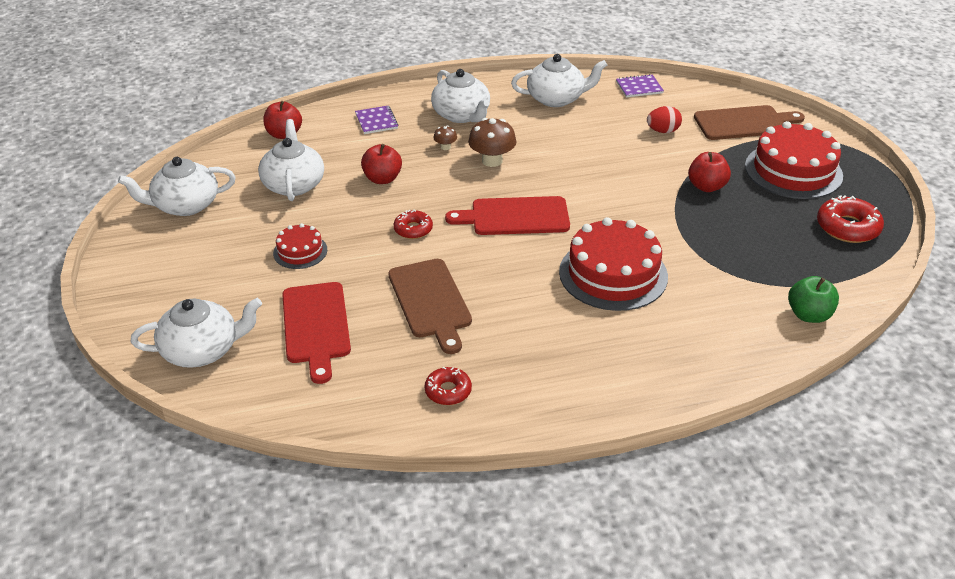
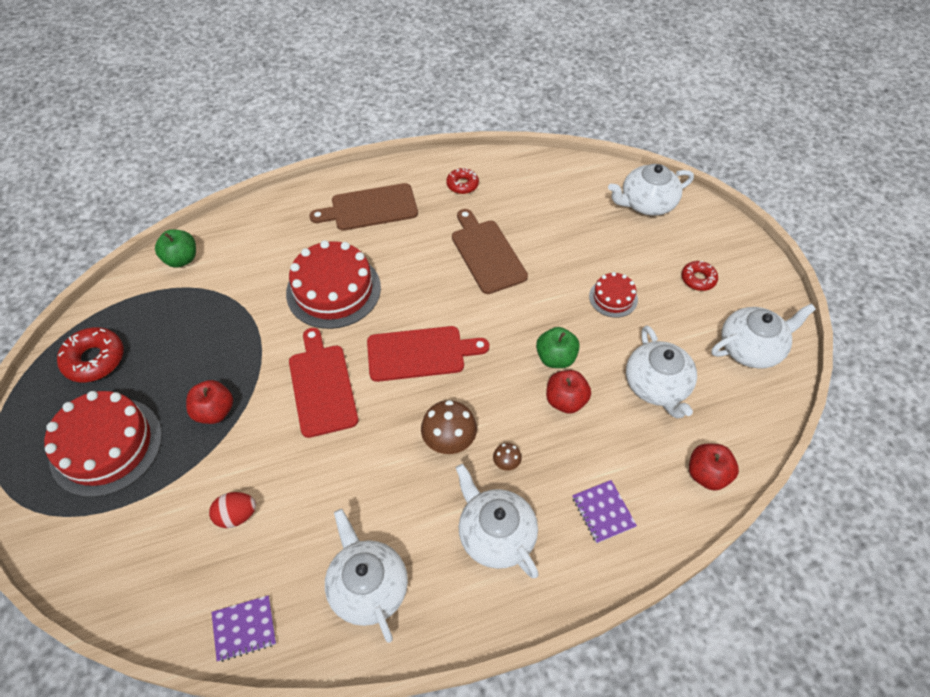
camera: 175 degrees right, 15 degrees up
red cutting board [282,282,351,384] -> red cutting board moved to [289,328,358,438]
red donut [394,209,433,239] -> red donut moved to [681,261,718,291]
white teapot [511,54,607,107] -> white teapot turned 75 degrees clockwise [325,509,408,643]
brown cutting board [694,105,805,140] -> brown cutting board moved to [310,183,418,231]
none -> green apple [536,327,580,368]

